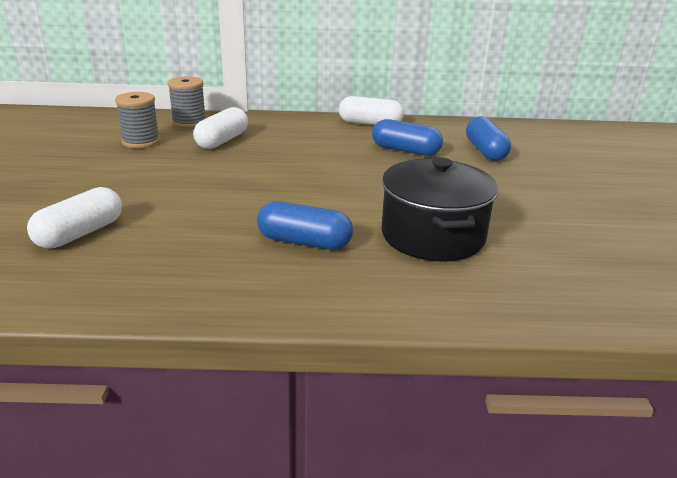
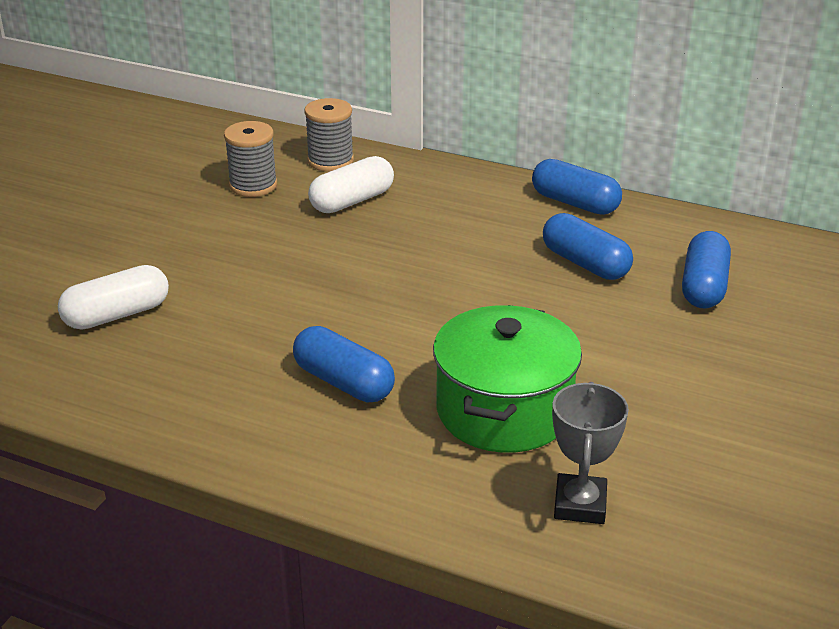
camera: 25 degrees right, 5 degrees up
white capsule [339,96,404,125] -> blue capsule [532,159,622,215]
black pot [381,158,498,261] -> green pot [433,305,582,453]
none -> grey trophy [552,382,629,524]

